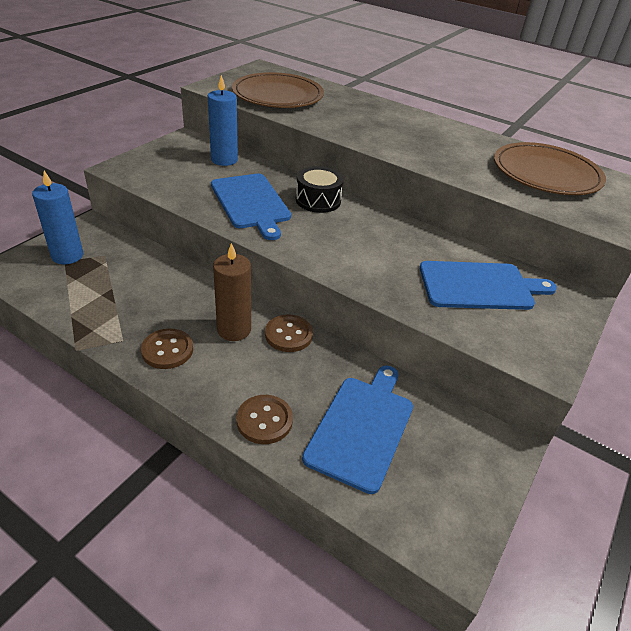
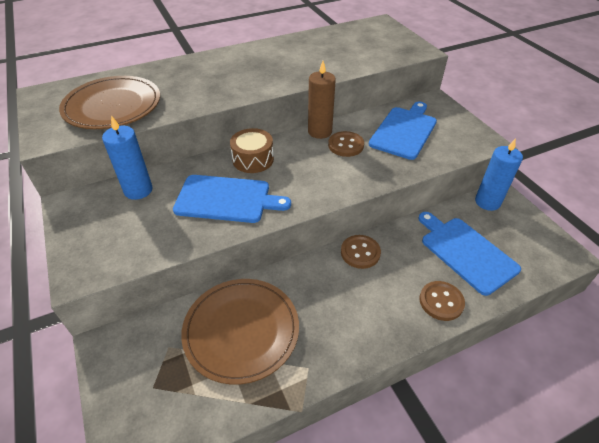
camera: 55 degrees left, 5 degrees up
blue candle [32,171,83,264] -> blue candle moved to [475,138,523,211]
brown button [141,328,193,369] -> brown button moved to [328,131,364,157]
brown candle [213,243,251,341] -> brown candle moved to [308,61,336,139]
black drum [296,166,344,213] -> brown drum [230,128,274,173]
brown plate [494,142,606,195] -> brown plate moved to [181,279,299,385]

